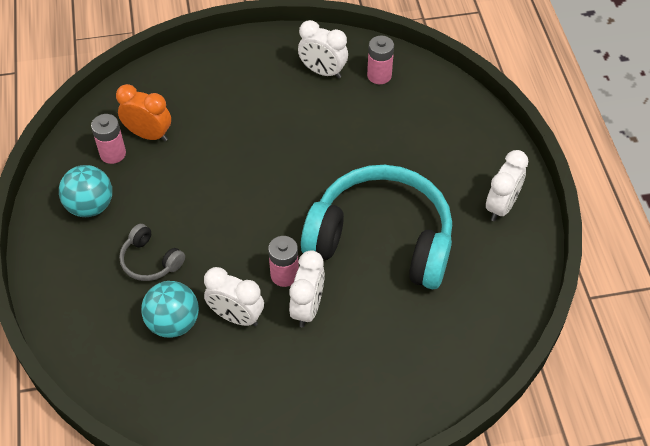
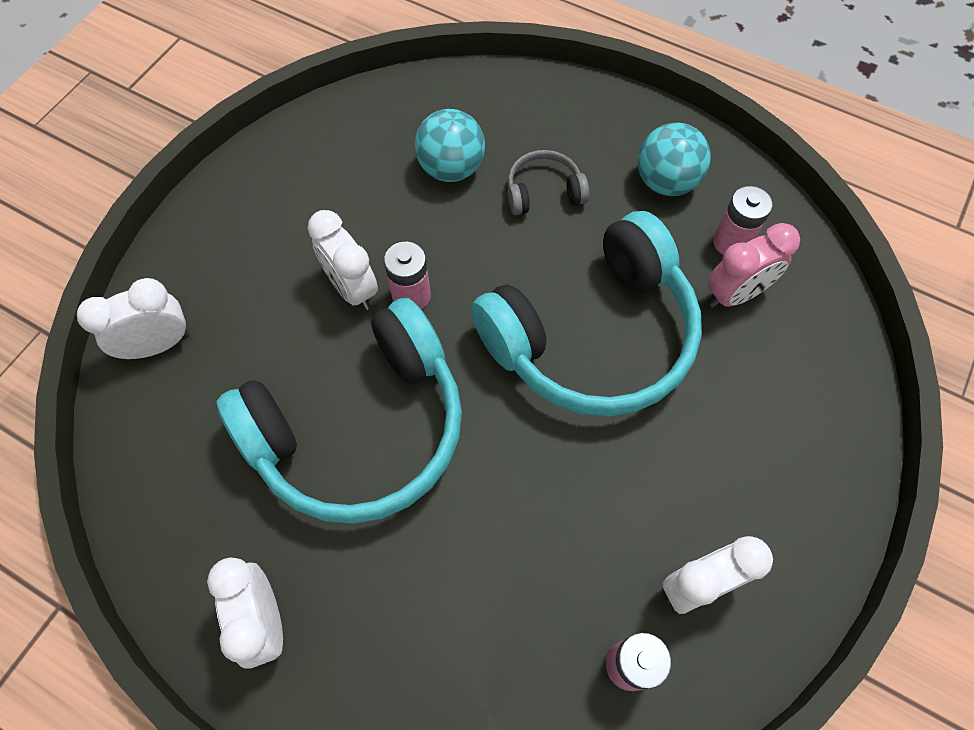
camera: 130 degrees right, 10 degrees up
orange clock [116,84,171,141] -> pink clock [708,223,800,308]
white clock [204,267,264,326] -> white clock moved to [77,278,189,359]
none -> turquoise headphones [471,211,702,417]

